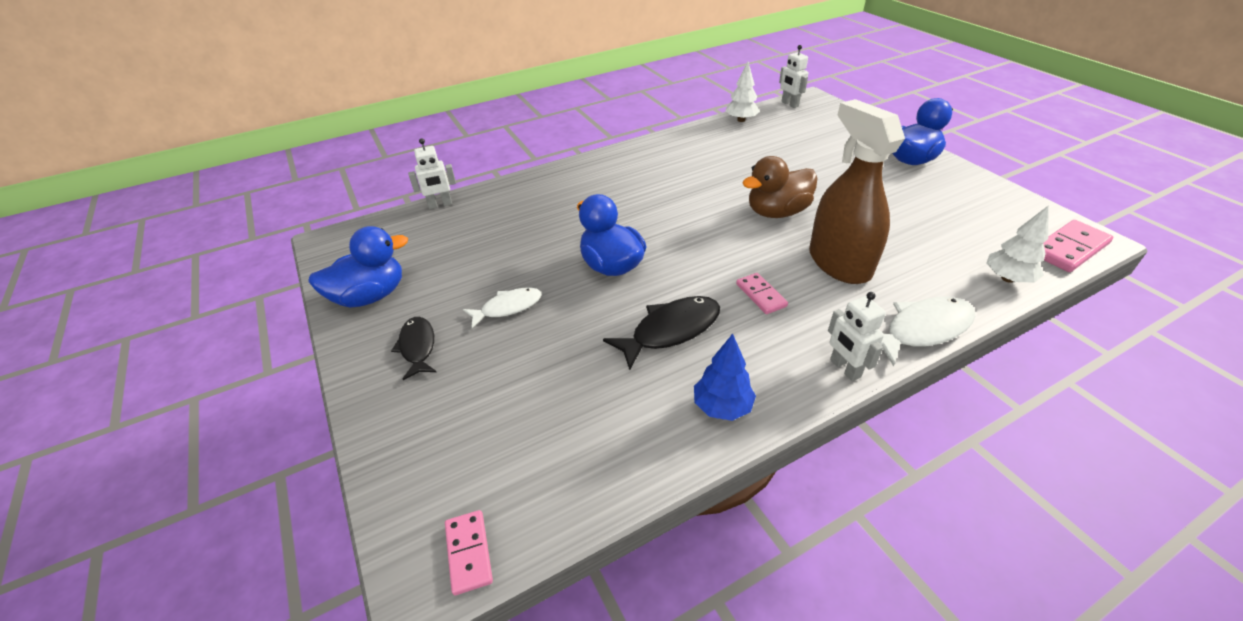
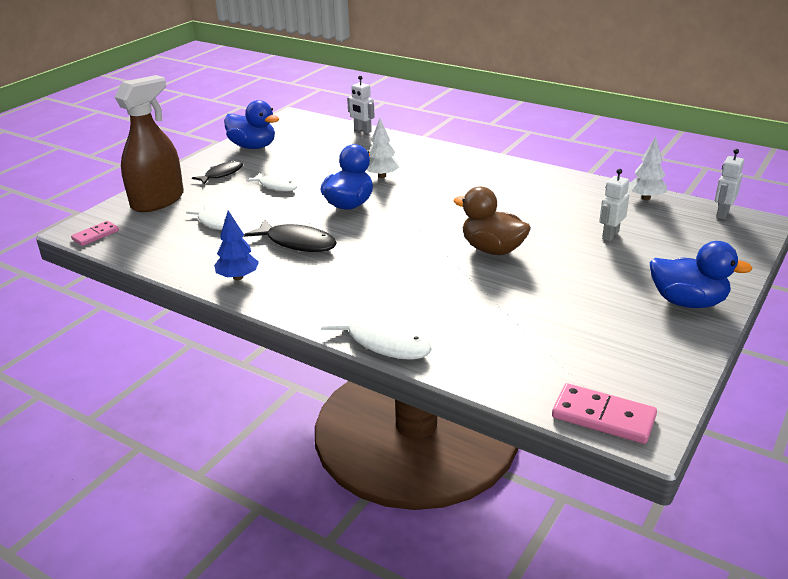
camera: 60 degrees right, 10 degrees down
pink domino [736,273,788,314] -> none
brown spray bottle [809,99,905,284] -> brown spray bottle moved to [115,75,184,212]
white robot [828,292,886,381] -> white robot moved to [599,169,630,241]
white tree [986,205,1049,283] -> white tree moved to [367,118,399,178]
none -> white fish [186,205,227,230]

